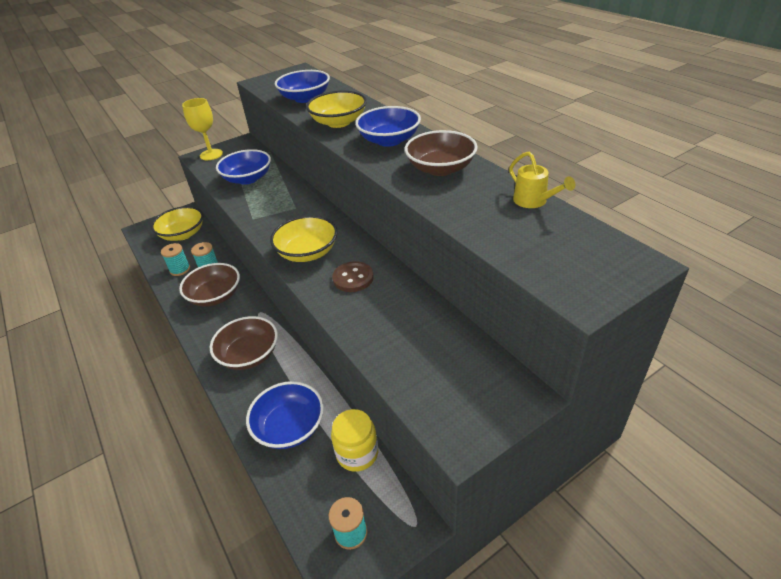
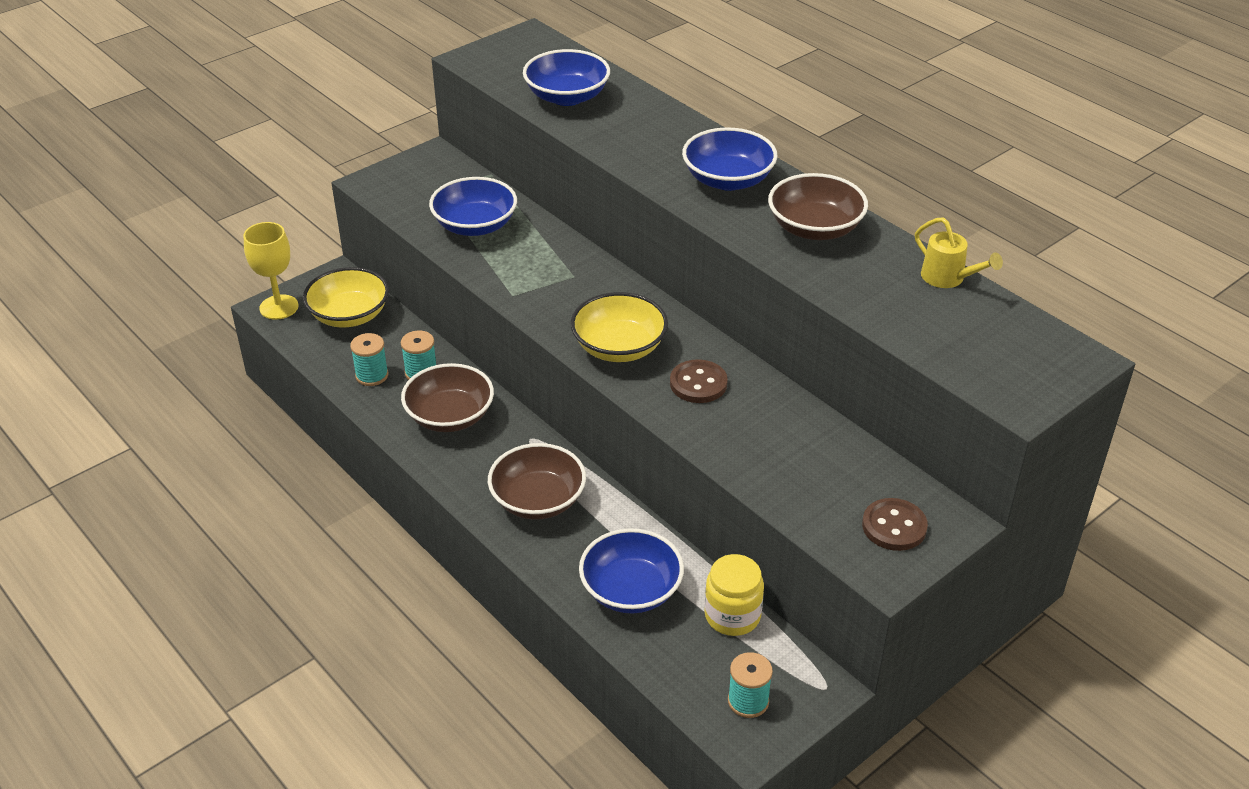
camera: 10 degrees left, 0 degrees up
yellow goblet [182,98,223,160] -> yellow goblet moved to [243,222,299,320]
yellow bowl [306,91,367,128] -> none
none -> brown button [862,498,928,551]

